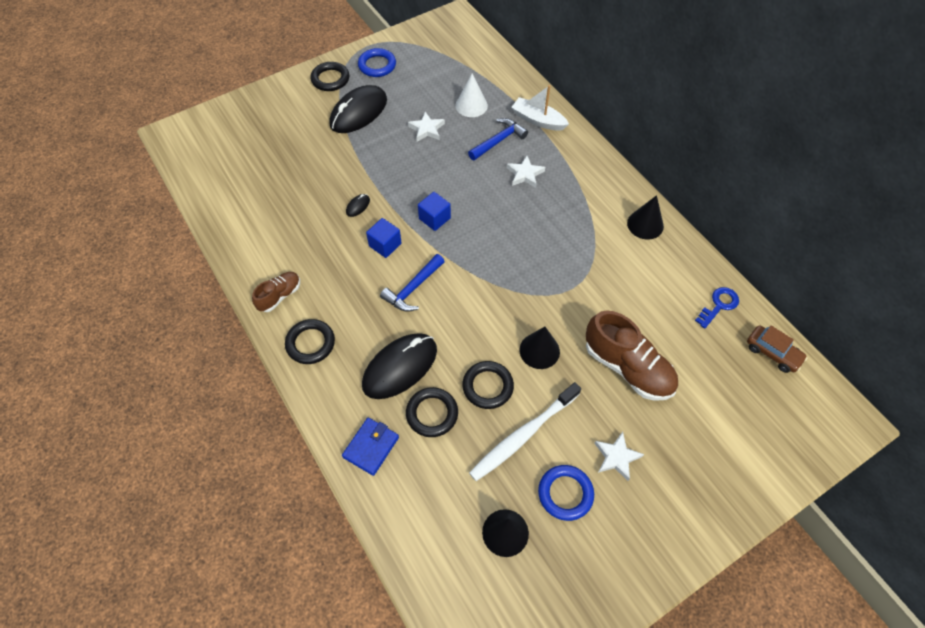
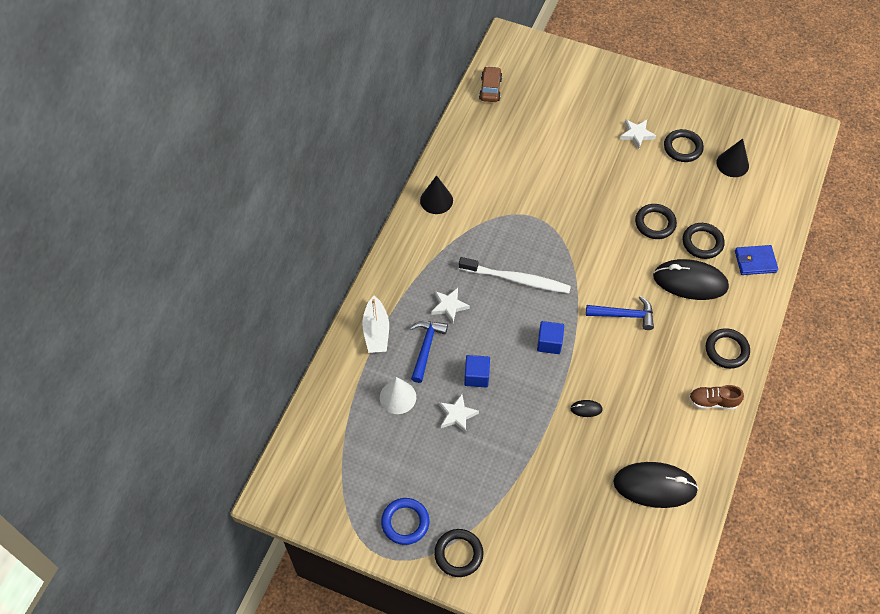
camera: 125 degrees left, 0 degrees up
black mouse [330,85,387,133] -> black mouse moved to [613,462,699,508]
blue cube [366,218,402,258] -> blue cube moved to [464,355,490,387]
blue hammer [468,118,528,160] -> blue hammer turned 90 degrees clockwise [410,321,448,383]
white toothbrush [469,382,581,481] -> white toothbrush moved to [459,257,571,293]
black cone [520,327,560,369] -> none
blue ring [538,465,594,521] -> black ring [664,129,704,162]
brown shoe [586,311,678,401] -> none
blue key [695,287,739,329] -> none

